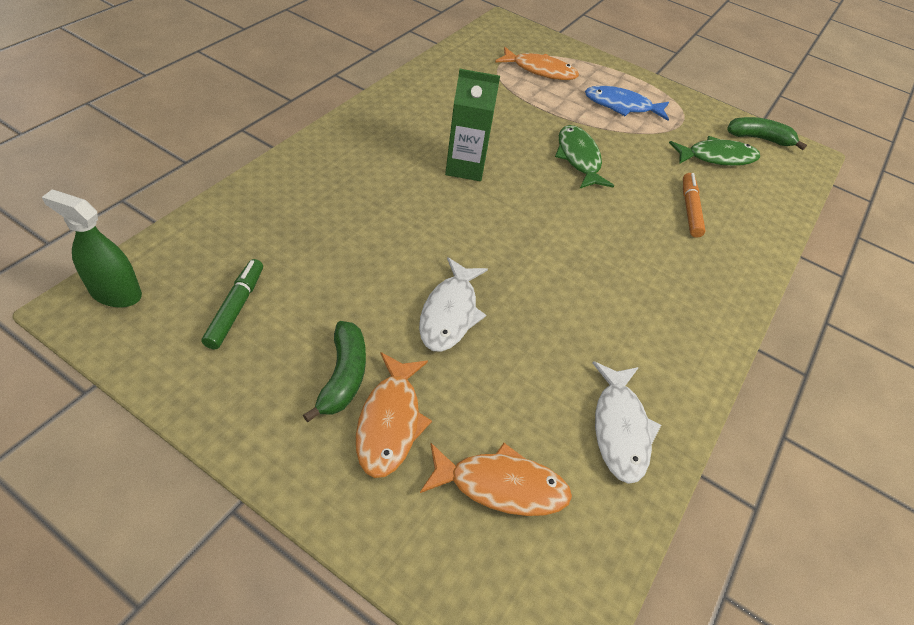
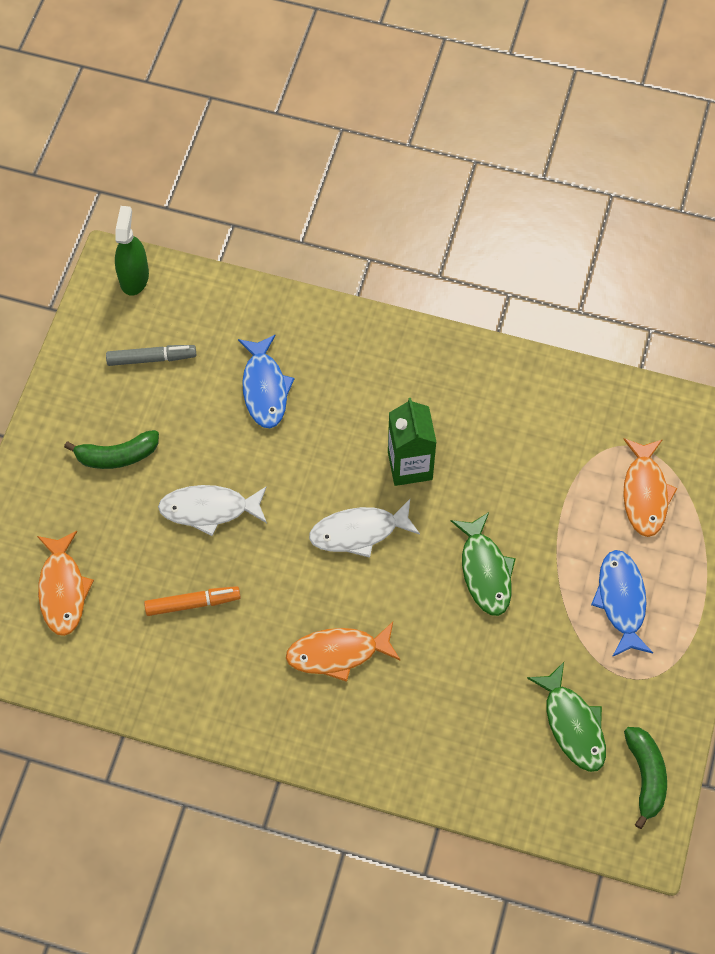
camera: 80 degrees right, 15 degrees up
green marker [202,259,263,349] -> grey marker [106,345,196,366]
orange fish [356,352,432,478] -> orange fish moved to [286,622,400,682]
green fish [555,125,614,188] -> green fish turned 105 degrees clockwise [451,512,516,616]
white fish [593,361,661,484] -> white fish moved to [309,499,420,558]
orange marker [683,173,706,238] -> orange marker moved to [144,586,241,616]
none -> blue fish [238,334,294,428]

